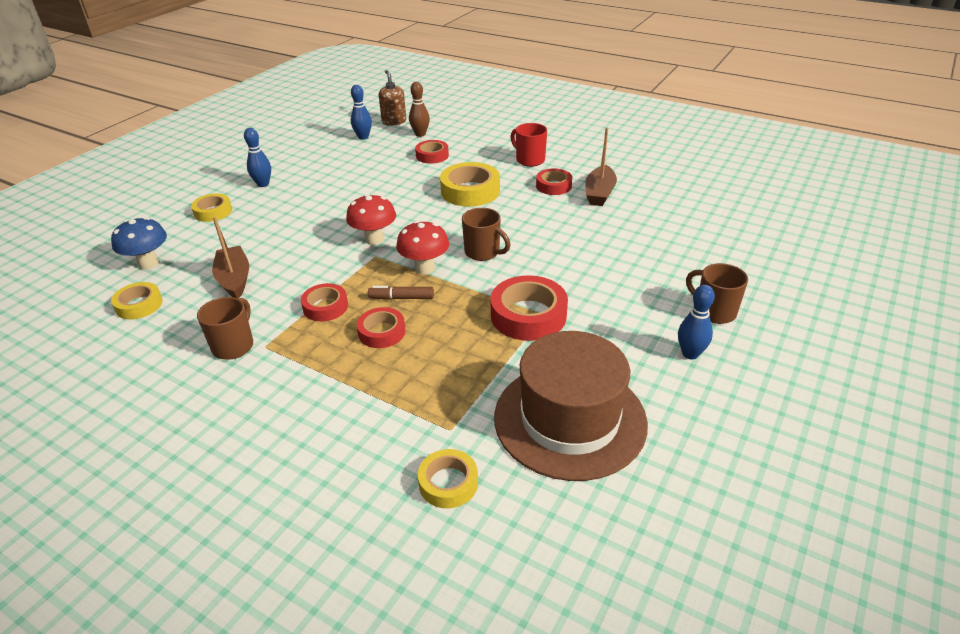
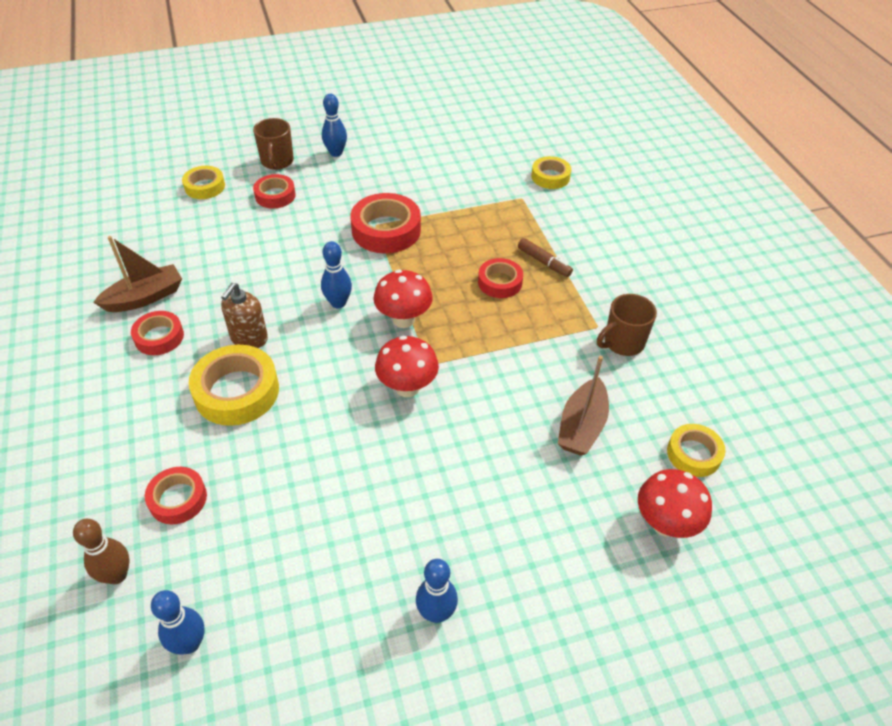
camera: 140 degrees left, 10 degrees up
blue mushroom [111,217,167,270] -> red mushroom [638,469,712,538]
yellow tape [191,193,232,222] -> yellow tape moved to [182,166,225,199]
red tape [301,283,348,321] -> red tape moved to [253,174,296,209]
brown marker [368,286,434,300] -> brown marker moved to [518,238,573,277]
brown soap dispenser [379,70,406,126] -> brown soap dispenser moved to [221,283,268,348]
brown mug [462,208,511,261] -> blue bowling pin [321,241,352,308]
brown hat [494,331,648,481] -> none
red mug [510,123,547,167] -> none

